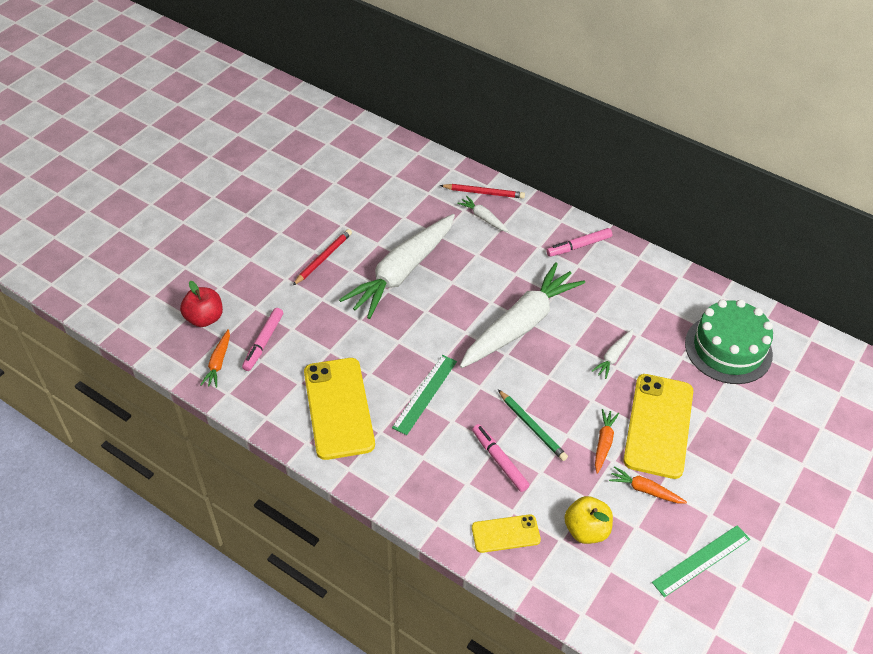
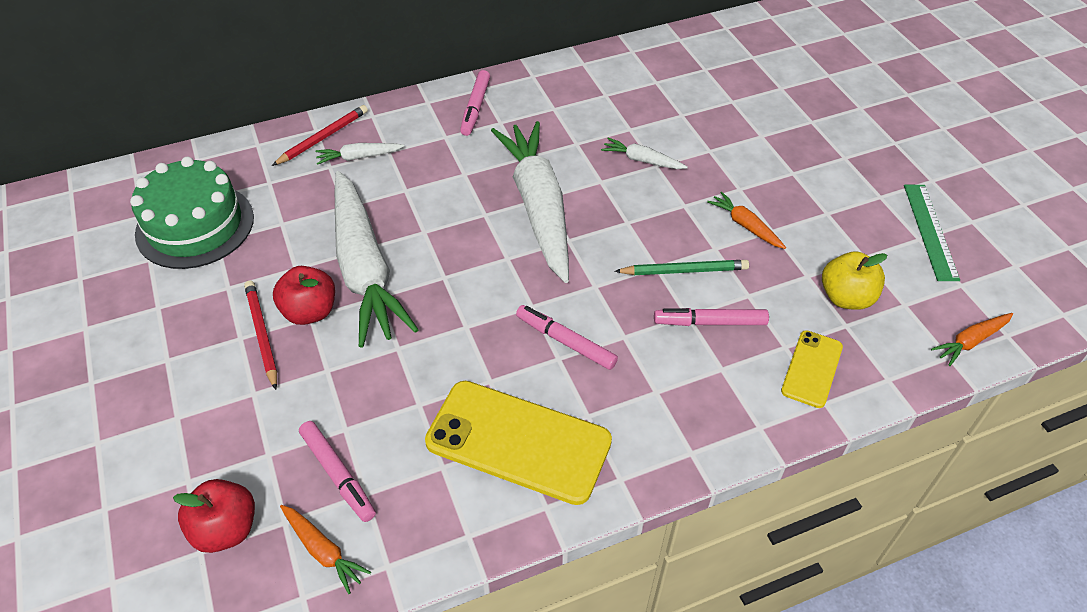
camera: 55 degrees left, 0 degrees up
green ruler [392,355,457,435] -> pink marker [516,305,618,370]
white carrot [592,329,633,379] -> white carrot turned 135 degrees clockwise [601,138,688,169]
orange carrot [609,466,687,503] -> orange carrot moved to [931,313,1013,366]
yellow phone [623,374,693,479] -> none
green cake [685,299,773,384] -> green cake moved to [130,157,254,269]
none -> red apple [273,266,335,325]

